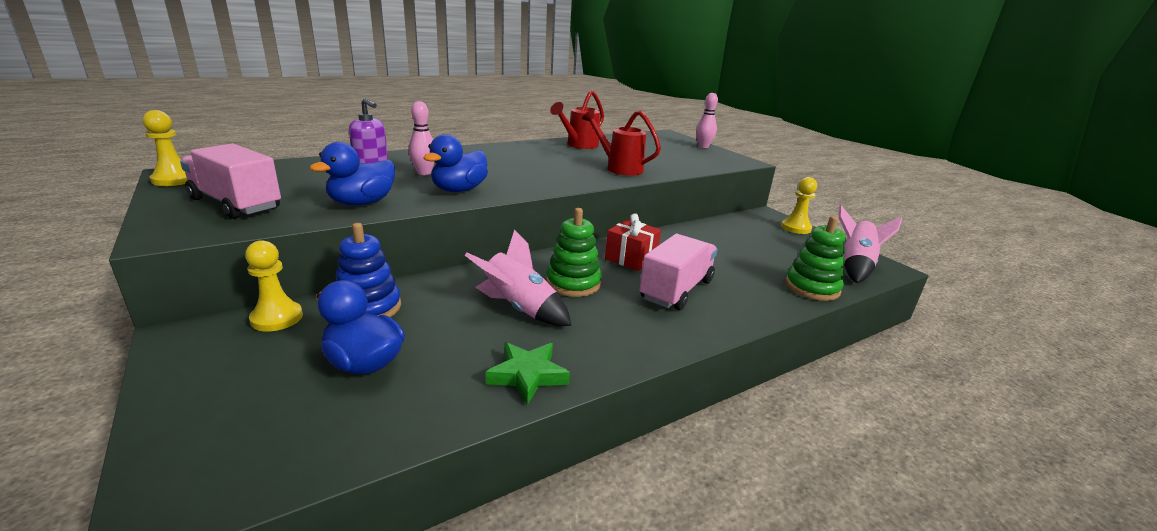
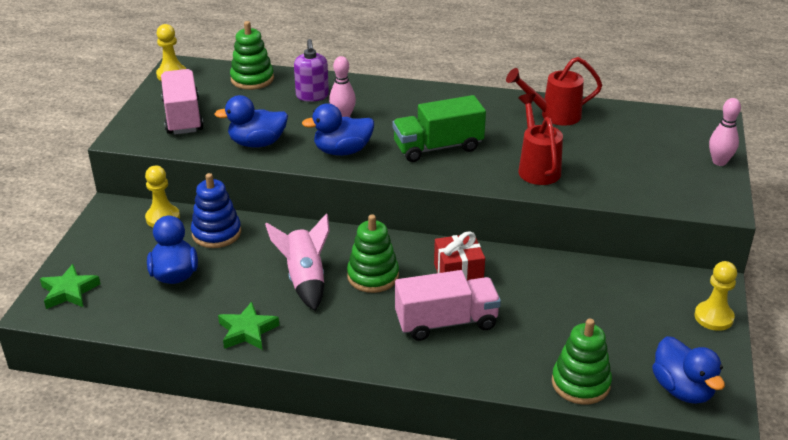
camera: 45 degrees right, 10 degrees up
pink rocket [839,205,902,283] -> blue duck [652,336,725,404]
none -> green star [40,264,100,309]
none -> green stacking toy [230,21,274,90]
none -> green truck [393,95,486,162]

